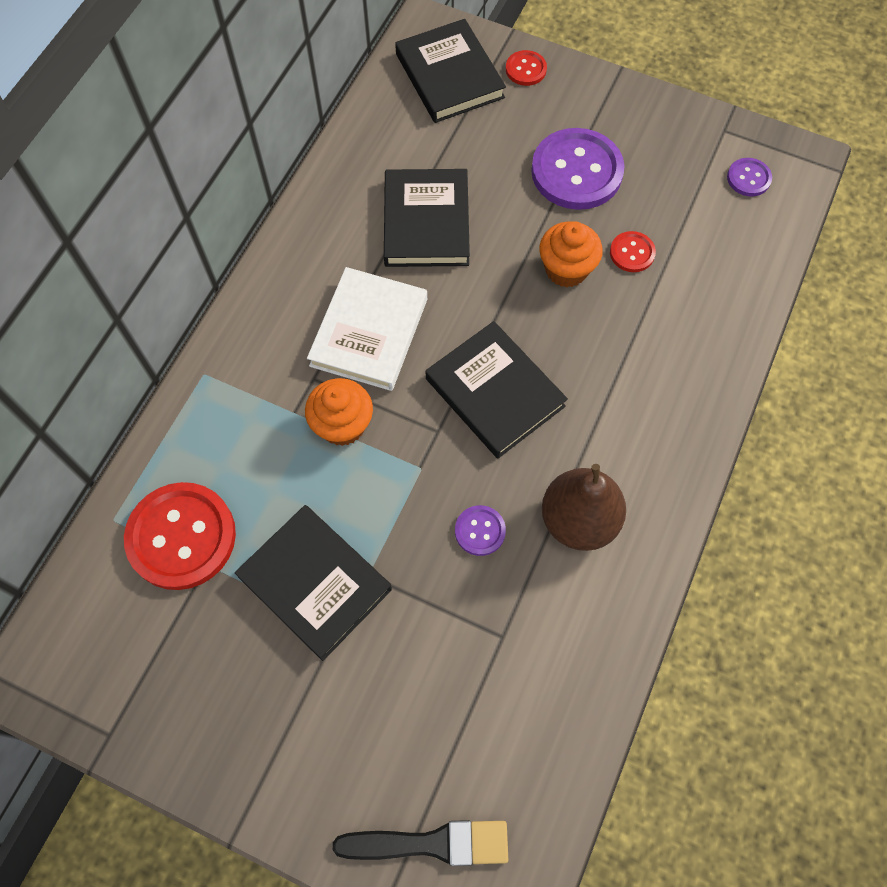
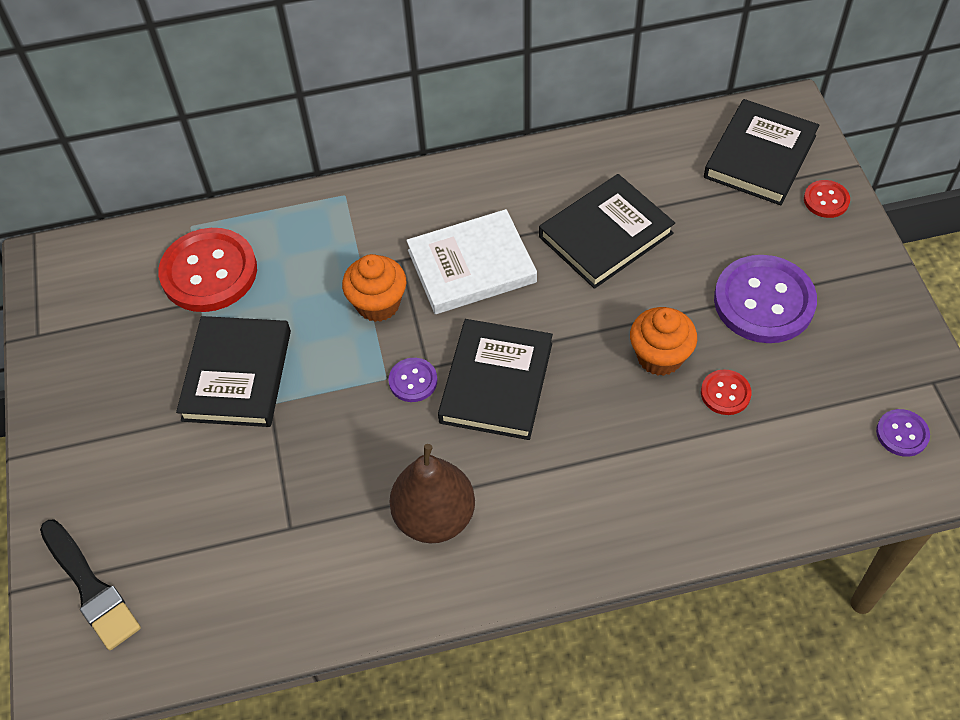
camera: 55 degrees right, 10 degrees down
purple button [455,505,506,556] -> purple button moved to [389,358,437,402]

